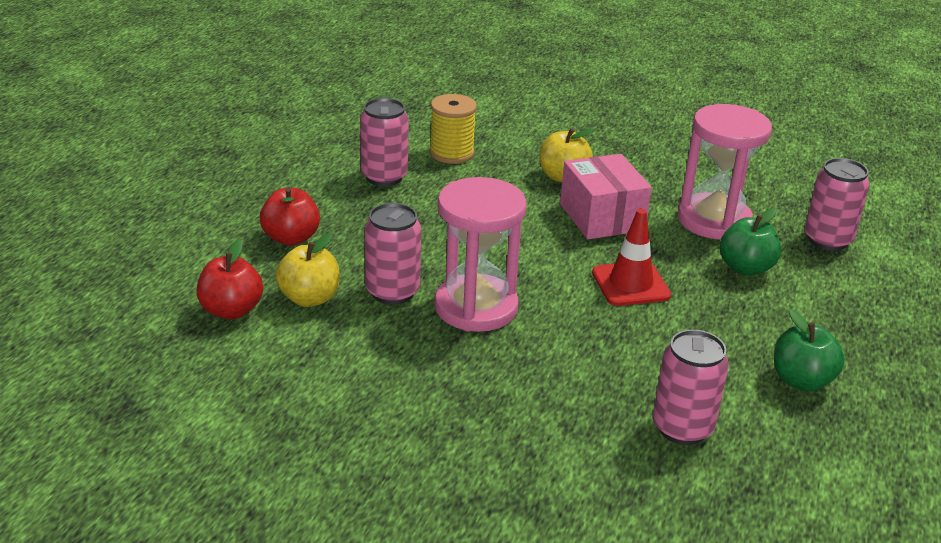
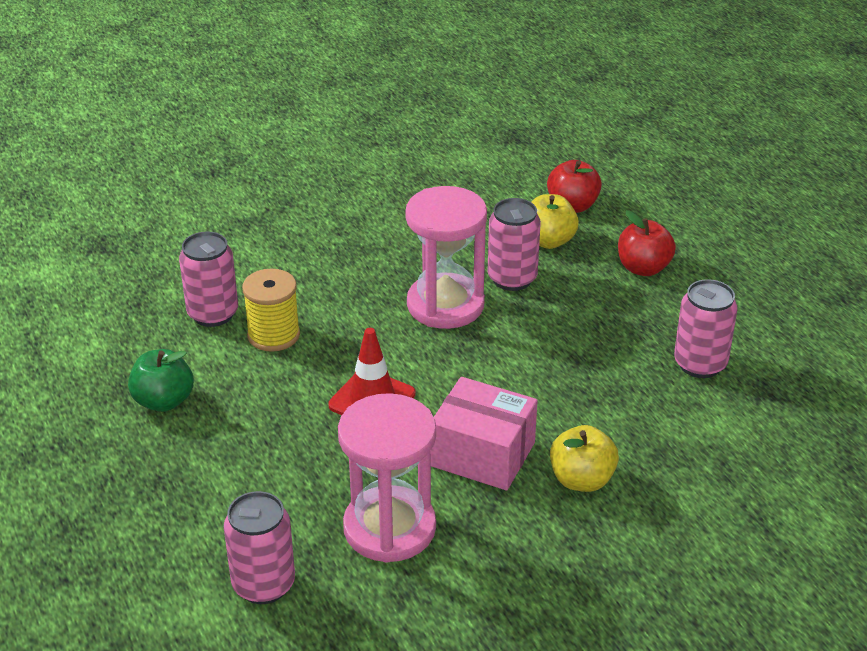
camera: 135 degrees right, 5 degrees up
yellow spool [429,94,477,164] -> yellow spool moved to [242,269,300,352]
green apple [720,208,781,276] -> none

